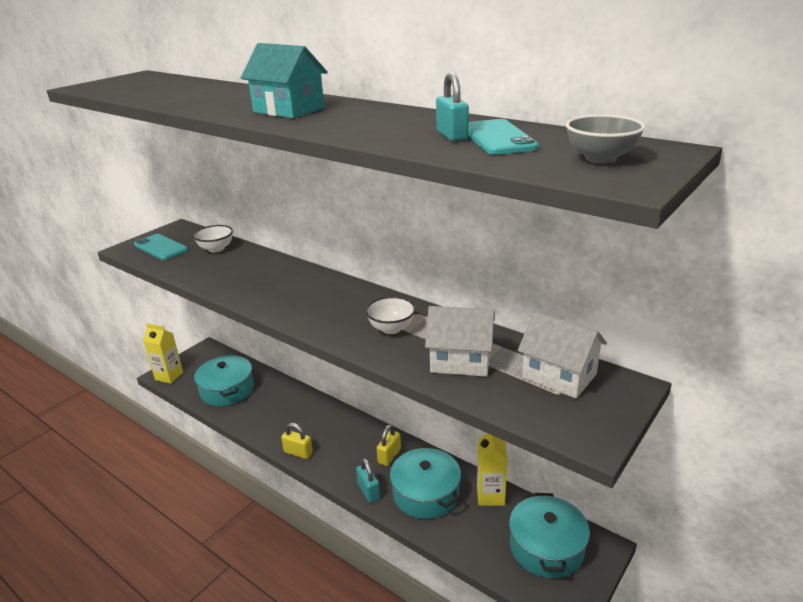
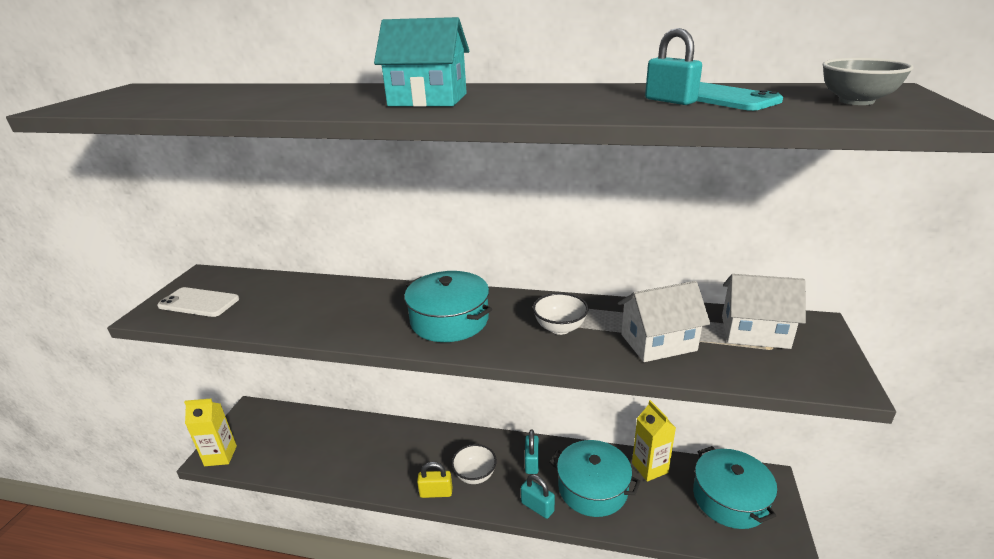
camera: 25 degrees left, 0 degrees up
turquoise phone [134,234,188,260] -> white phone [157,287,239,317]
white bowl [193,225,233,253] -> white bowl moved to [451,444,497,484]
turquoise pot [194,355,254,406] -> turquoise pot moved to [404,271,492,342]
yellow padlock [377,424,401,466] -> turquoise padlock [525,430,539,474]

